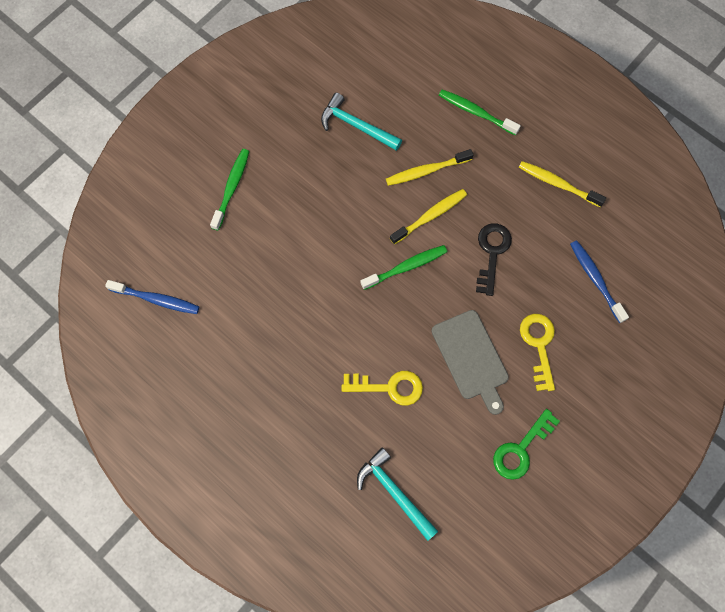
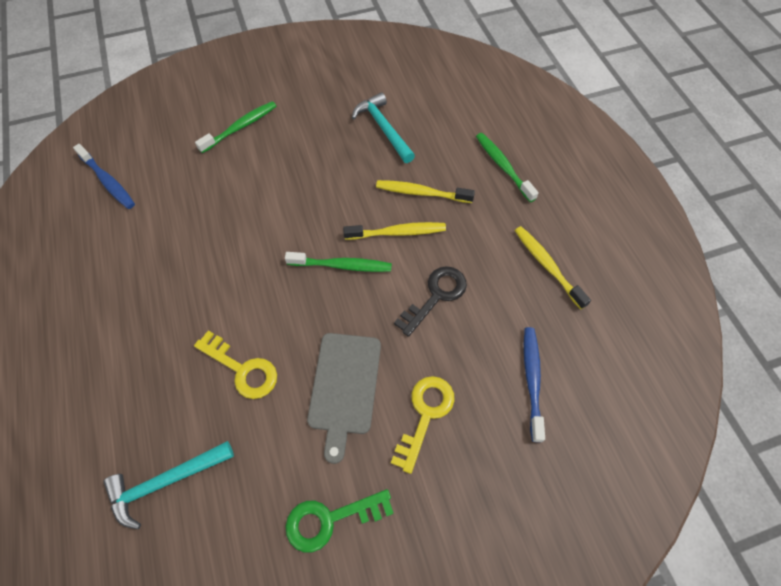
camera: 30 degrees right, 10 degrees down
turquoise hammer [357,448,438,541] -> turquoise hammer turned 105 degrees counterclockwise [103,441,234,529]

